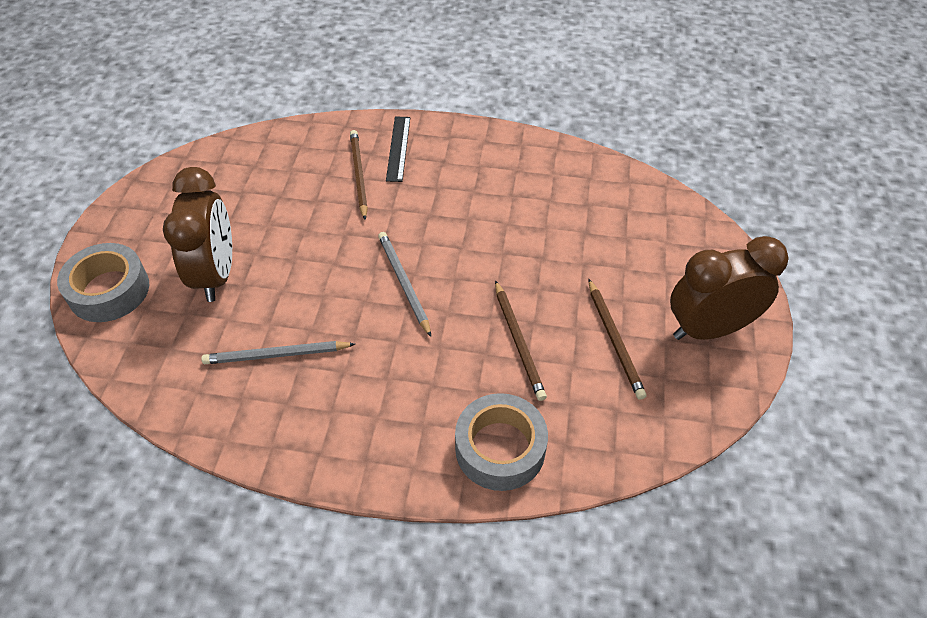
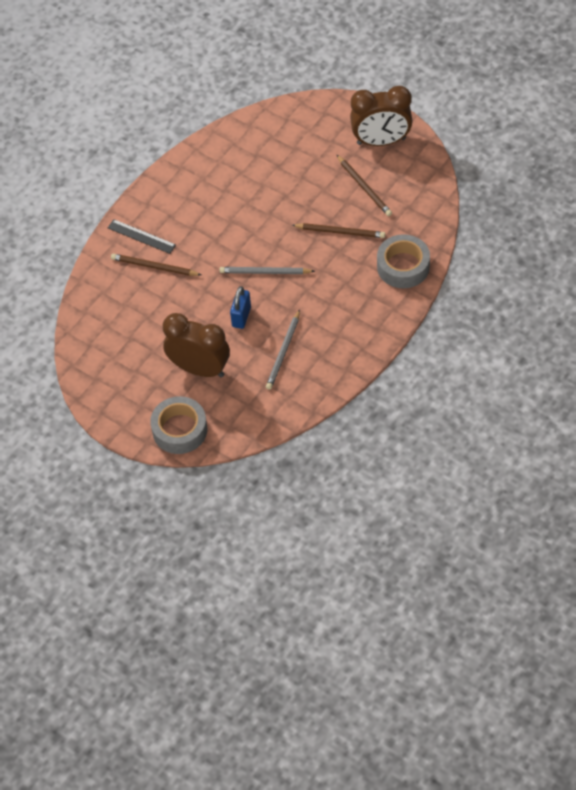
camera: 60 degrees left, 5 degrees up
brown pencil [588,279,647,400] -> brown pencil turned 45 degrees clockwise [337,155,392,216]
brown clock [670,236,789,340] -> brown clock turned 105 degrees counterclockwise [350,86,413,146]
none -> blue padlock [230,286,251,329]

